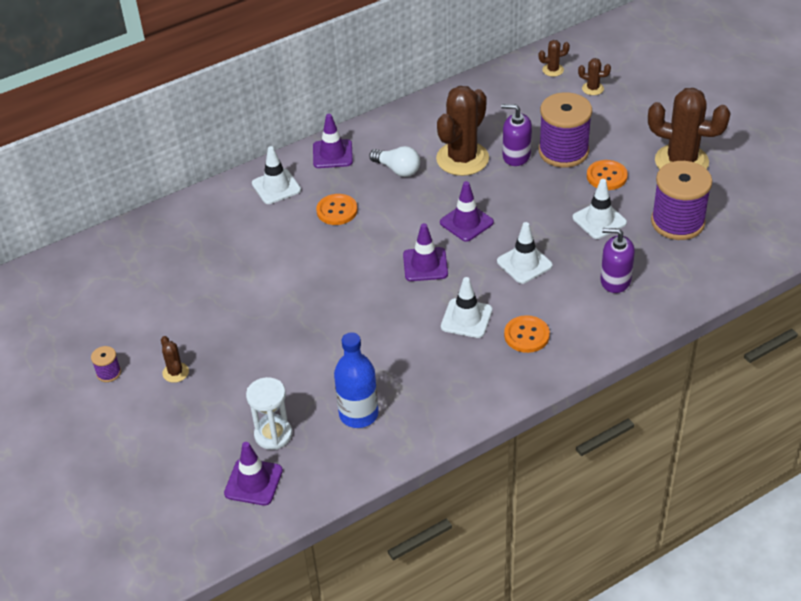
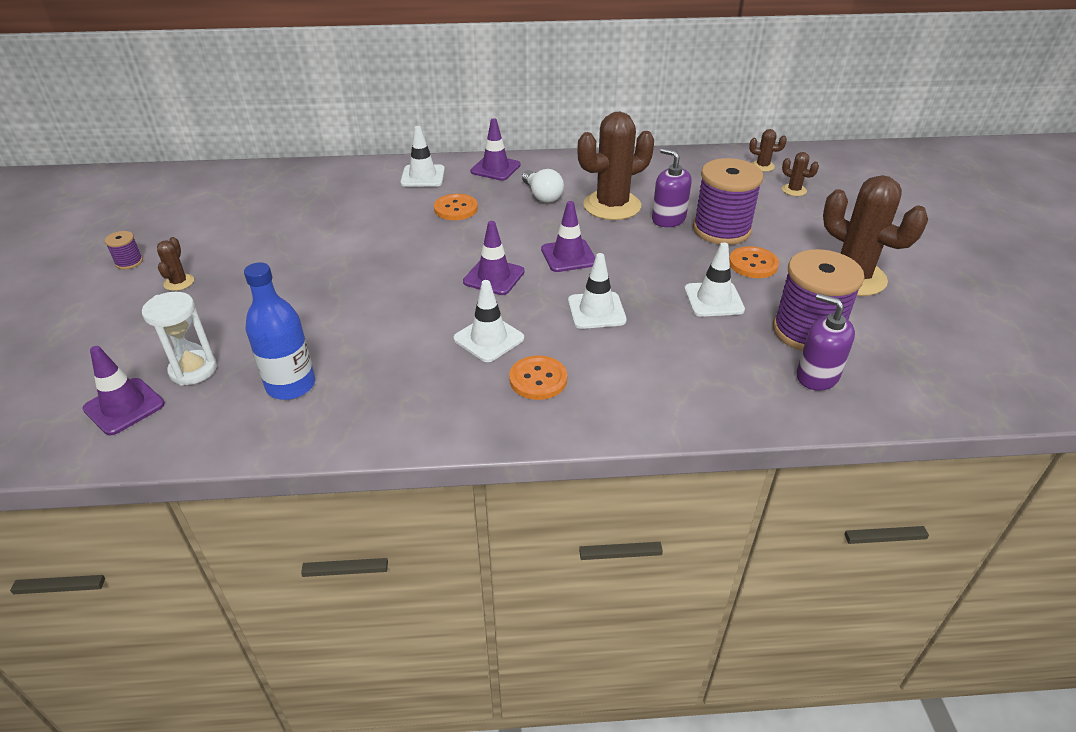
camera: 25 degrees right, 5 degrees down
purple soap dispenser [600,228,635,293] -> purple soap dispenser moved to [797,293,855,391]

